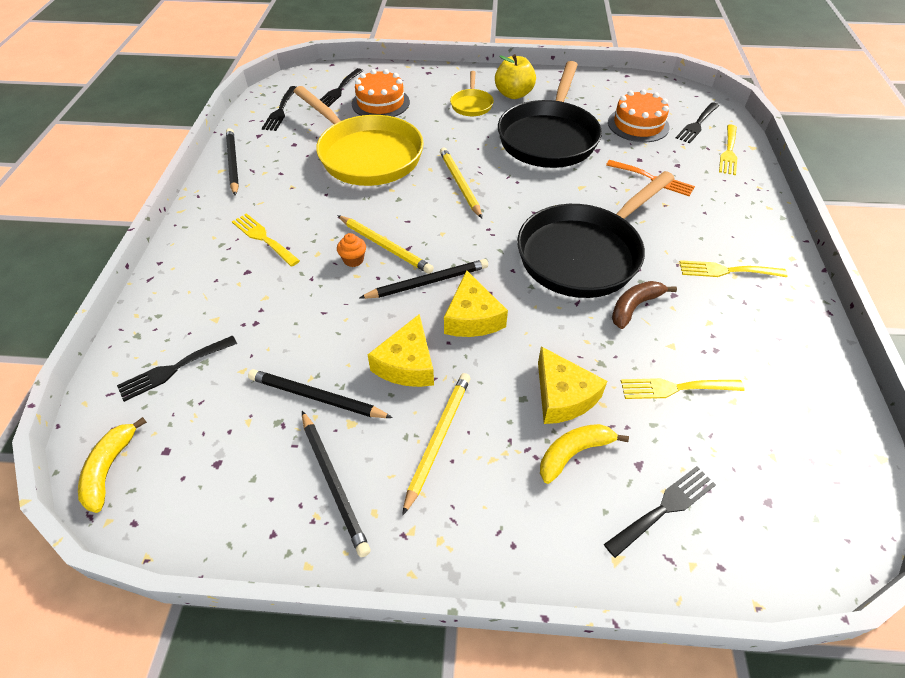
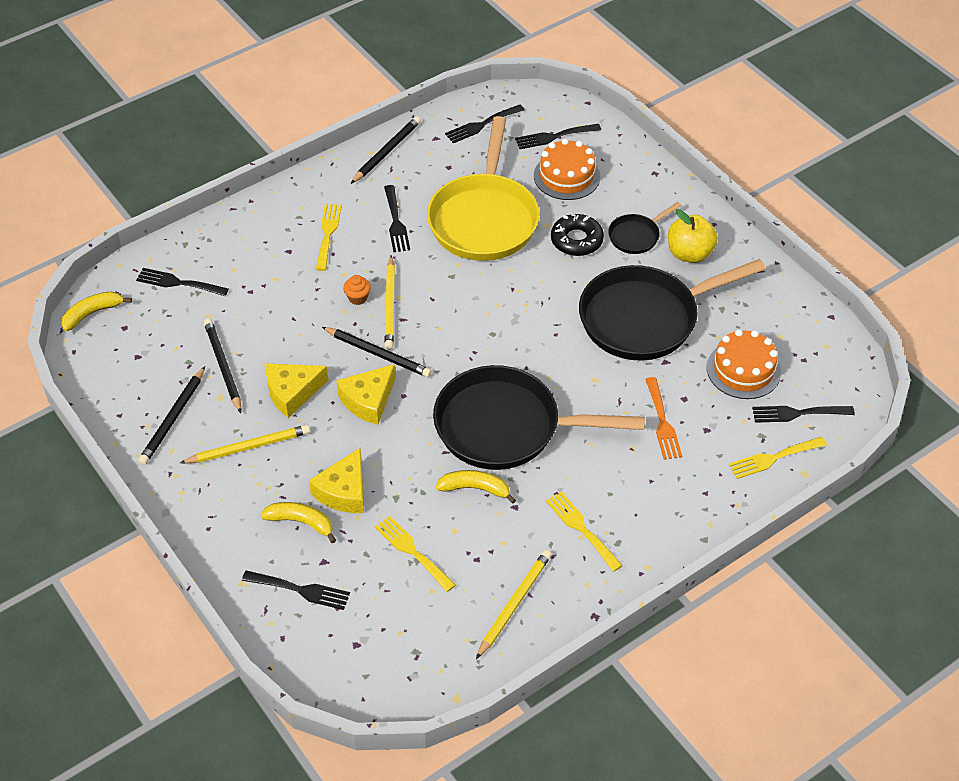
camera: 50 degrees right, 0 degrees up
yellow pencil [440,147,482,218] -> yellow pencil moved to [476,550,551,659]
yellow pan [450,71,494,116] -> black pan [608,202,681,254]
brown banana [612,281,677,329] -> yellow banana [436,470,516,504]
none -> black fork [384,185,410,252]
none -> black donut [551,214,604,256]

